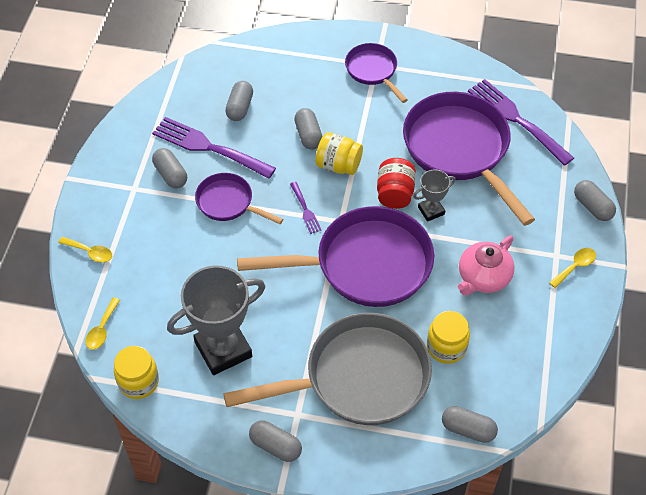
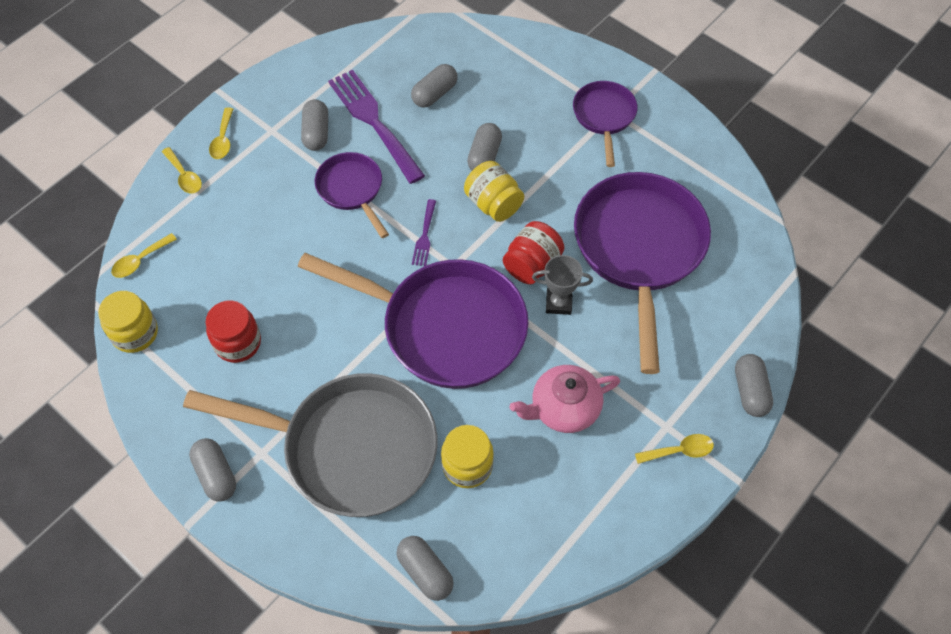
camera: 30 degrees right, 5 degrees up
grey trophy [167,266,265,375] -> red jar [206,300,261,363]
purple fork [468,79,574,166] -> none
none -> yellow spoon [209,108,233,159]

